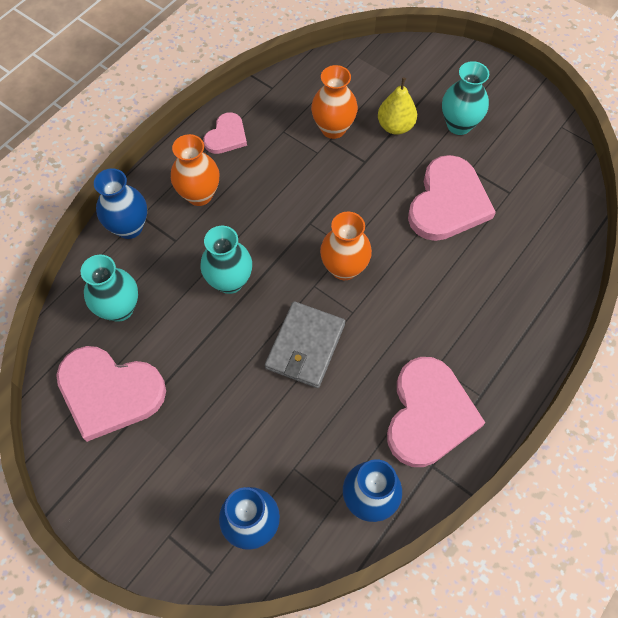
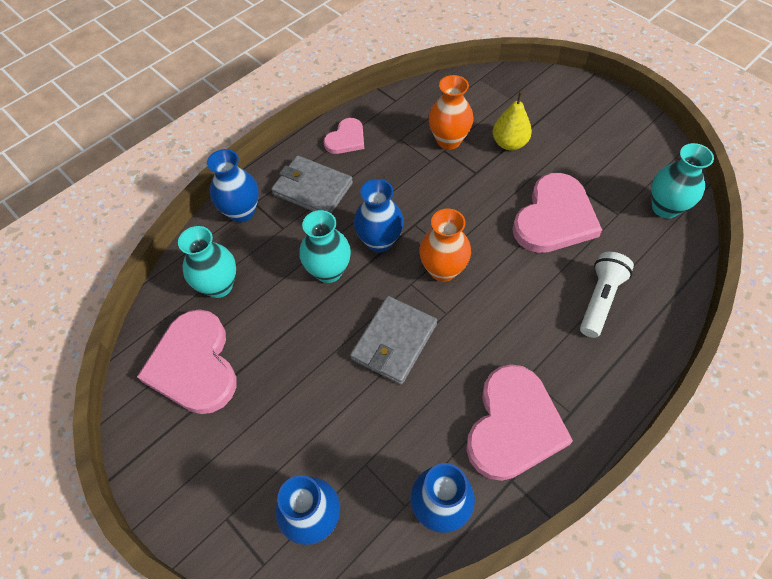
camera: 10 degrees right, 5 degrees down
pink heart [56,346,166,442] -> pink heart turned 45 degrees clockwise [137,309,237,414]
orange vase [171,134,220,206] -> grey wallet [271,155,353,214]
turquoise vase [442,61,489,135] -> turquoise vase moved to [651,143,714,219]
none -> blue vase [354,179,404,252]
none -> white flashlight [580,252,634,338]

